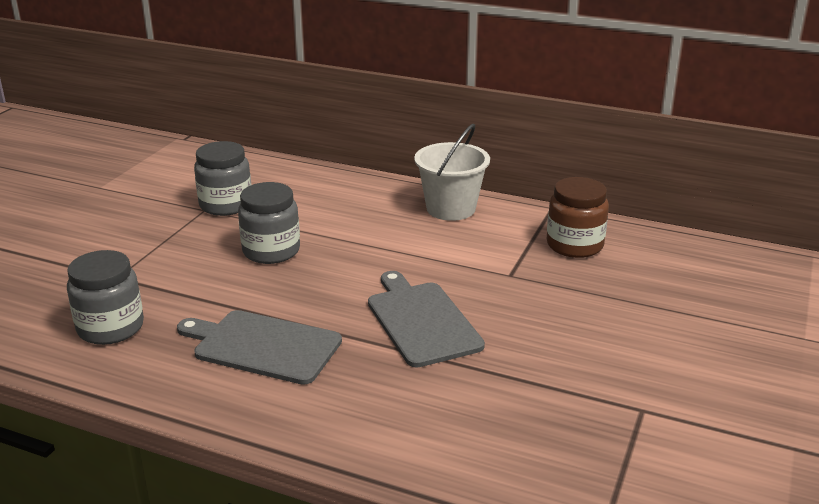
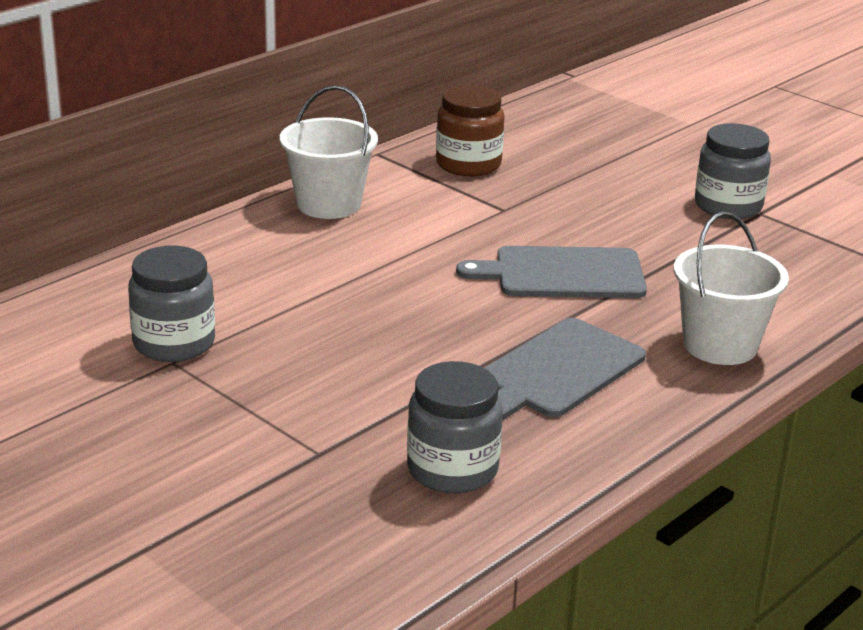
camera: 70 degrees left, 0 degrees up
grey jar [238,182,300,264] -> grey jar moved to [695,123,771,219]
none -> white bucket [674,211,789,365]

